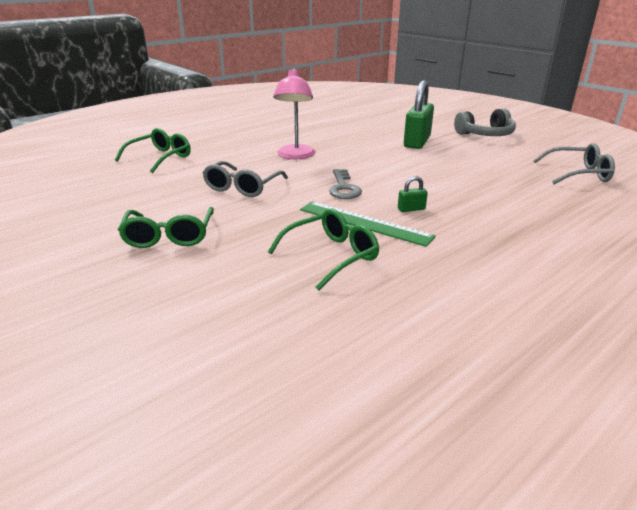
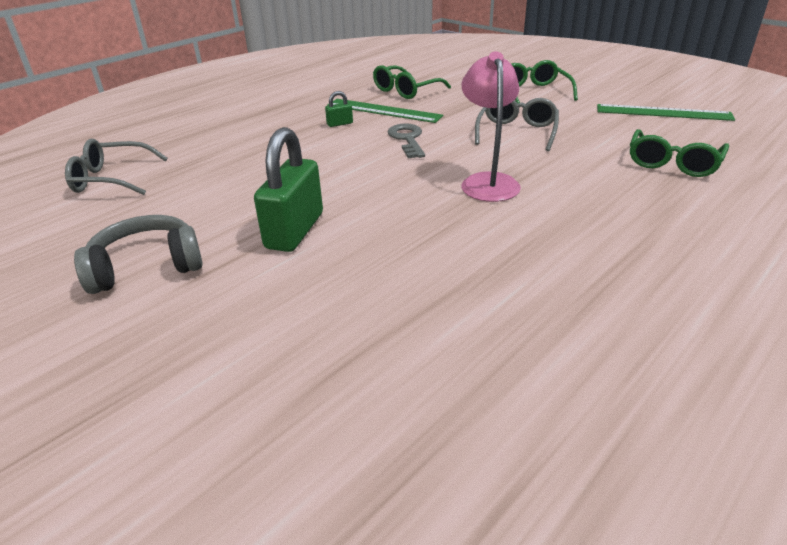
camera: 175 degrees right, 5 degrees up
none -> green ruler [597,104,735,121]

